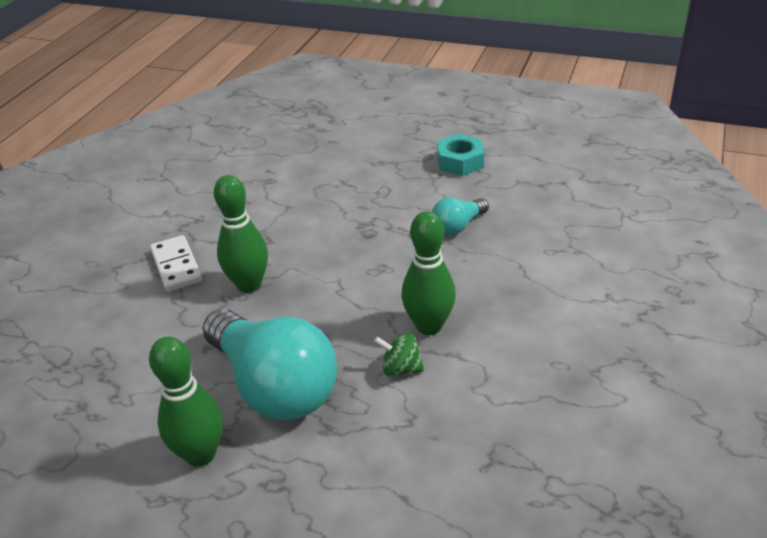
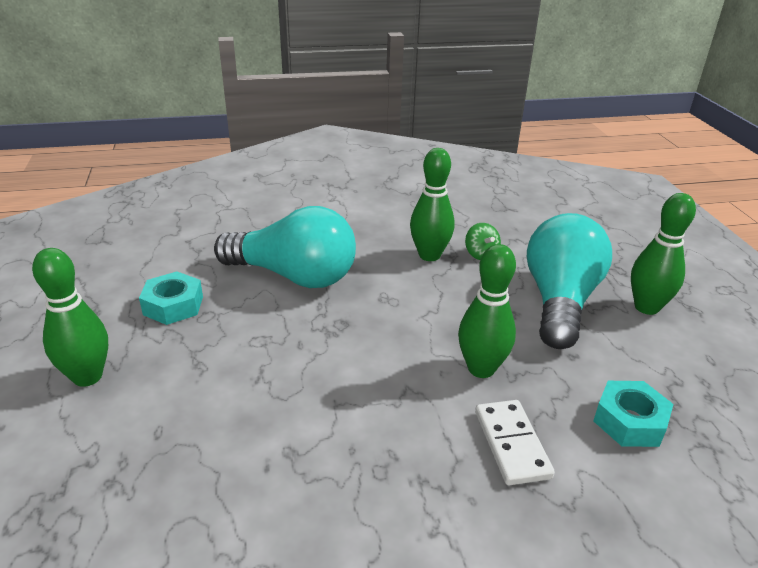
camera: 125 degrees left, 5 degrees down
white domino [150,235,203,292] -> white domino turned 45 degrees counterclockwise [475,400,555,485]
turquoise light bulb [432,197,489,235] -> turquoise light bulb [214,206,356,288], size x2.11
none -> green bowling pin [32,248,108,387]
none -> turquoise nut [593,381,674,447]

